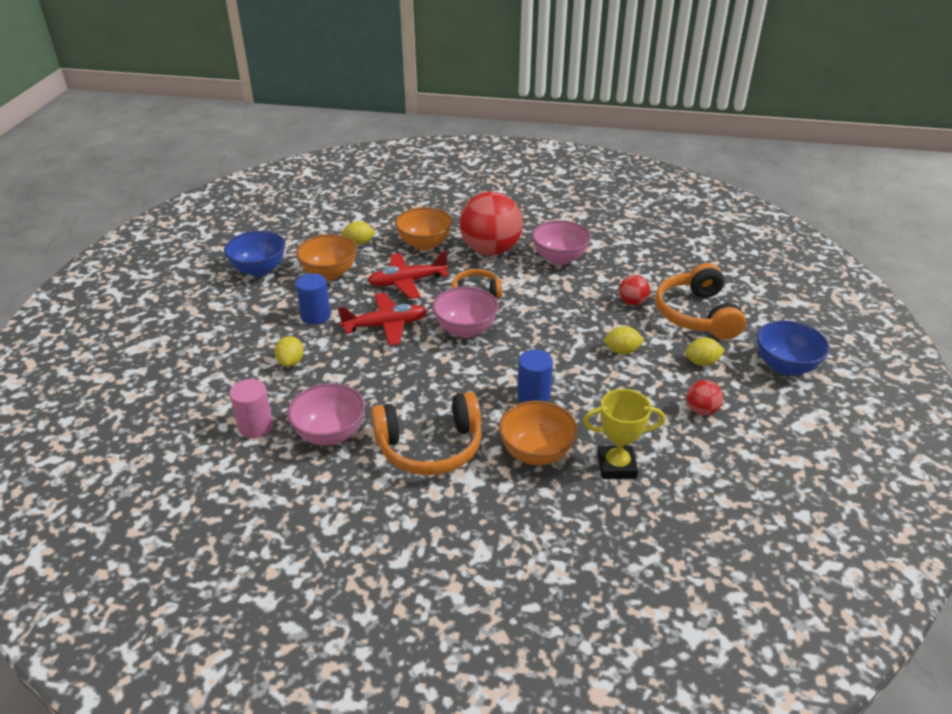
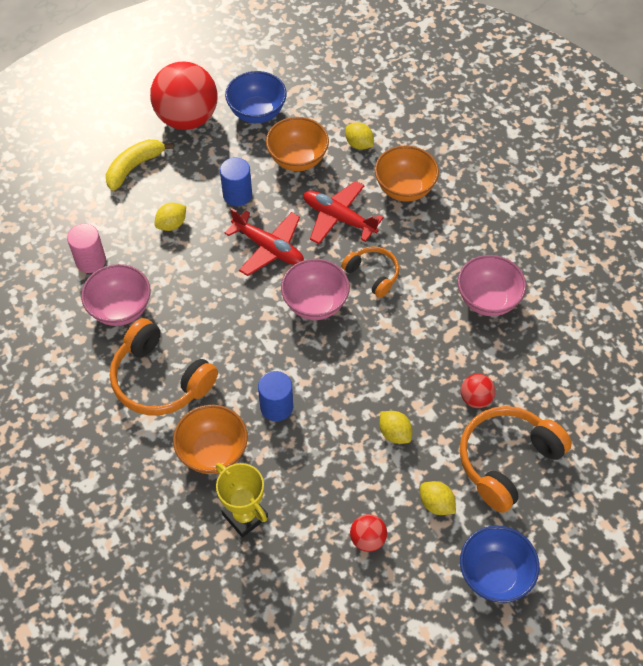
camera: 50 degrees right, 20 degrees up
red ball [459,191,523,255] -> red ball moved to [150,62,217,130]
none -> yellow banana [106,139,174,191]

